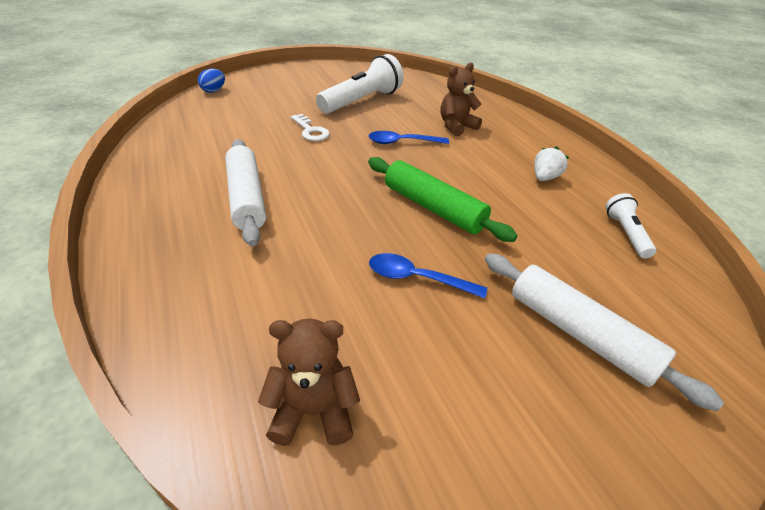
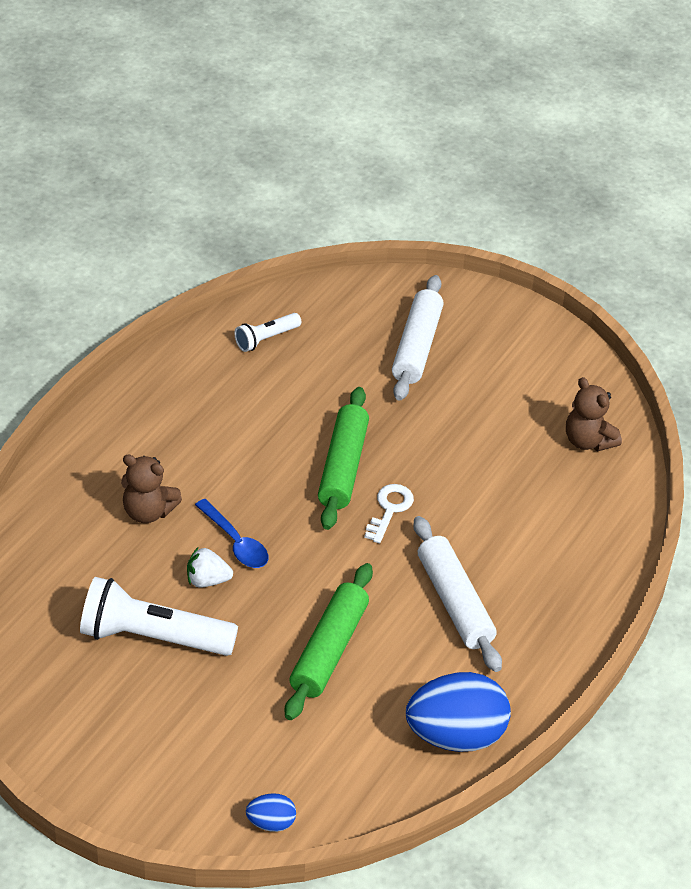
camera: 125 degrees left, 5 degrees up
white rolling pin [225,139,266,246] -> white rolling pin turned 60 degrees counterclockwise [413,516,502,672]
white key [291,114,330,141] -> white key moved to [364,484,414,543]
blue spoon [369,253,487,298] -> none
white strawberry [535,147,569,181] -> white strawberry moved to [187,547,233,587]
none -> green rolling pin [285,563,373,720]
none -> blue egg [406,672,511,752]

